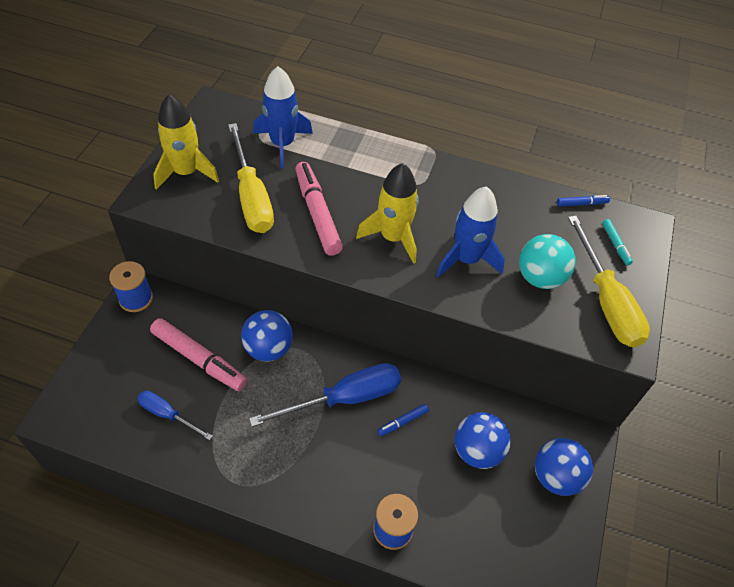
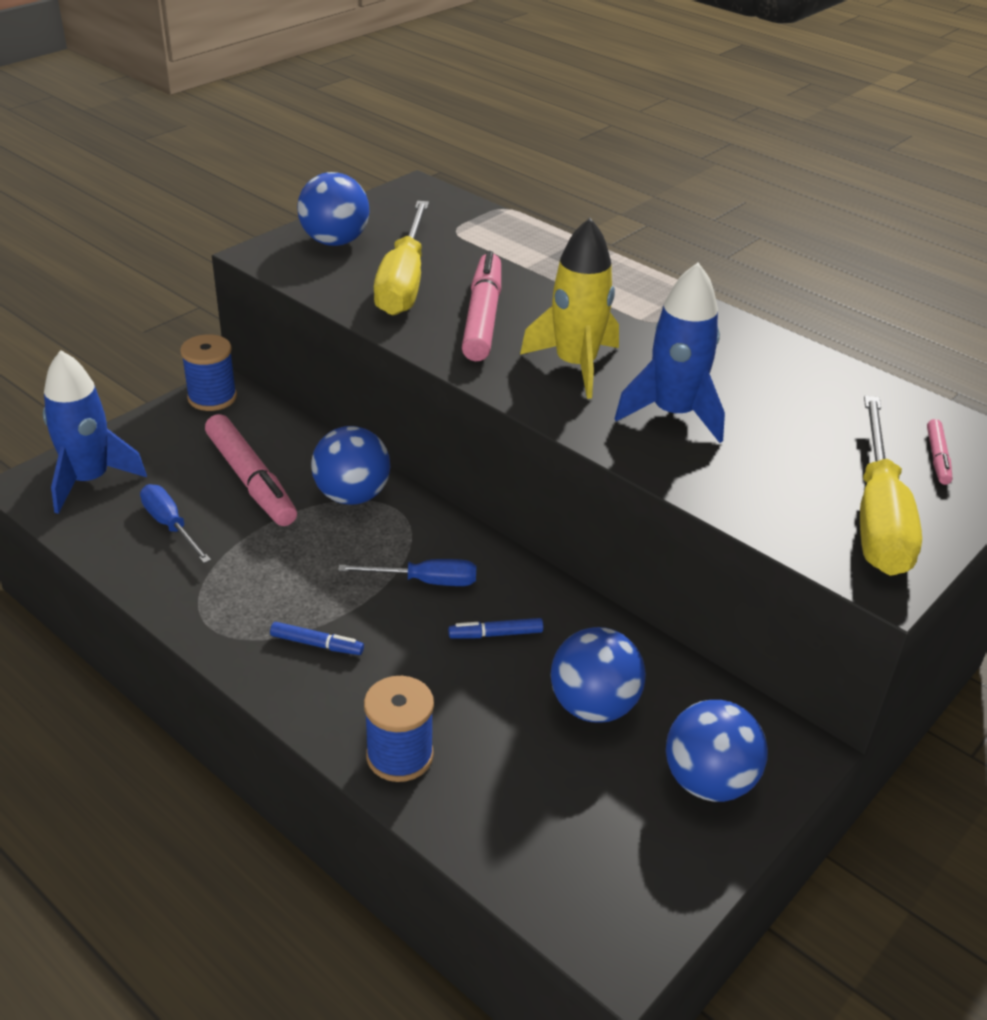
camera: 25 degrees right, 15 degrees down
yellow rocket [153,94,219,190] -> blue ball [297,172,369,246]
blue screwdriver [249,363,401,427] -> blue screwdriver [338,559,477,586], size x0.56
blue rocket [253,66,313,169] -> blue rocket moved to [43,350,147,514]
turquoise ball [519,234,575,289] -> none
blue marker [557,195,610,207] -> blue marker moved to [270,622,364,655]
turquoise marker [602,219,633,265] -> pink marker [927,419,952,485]

